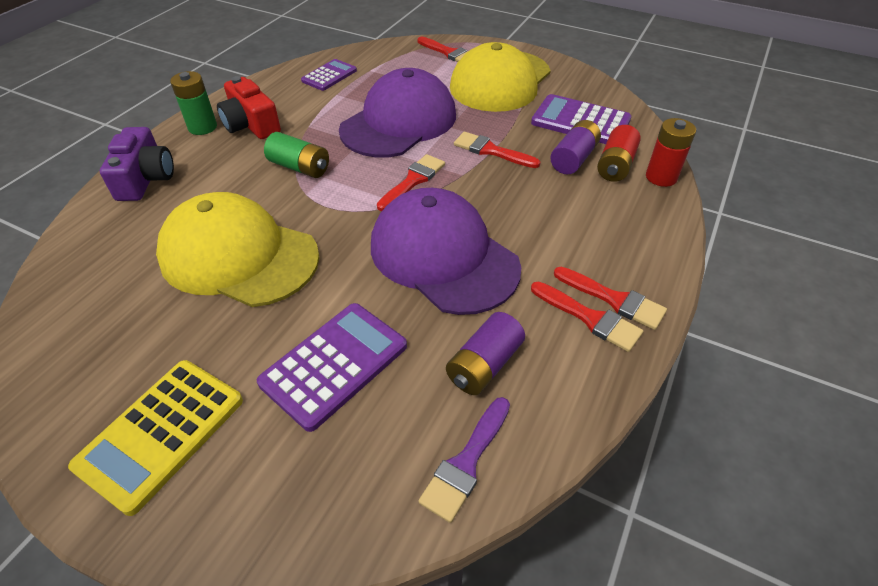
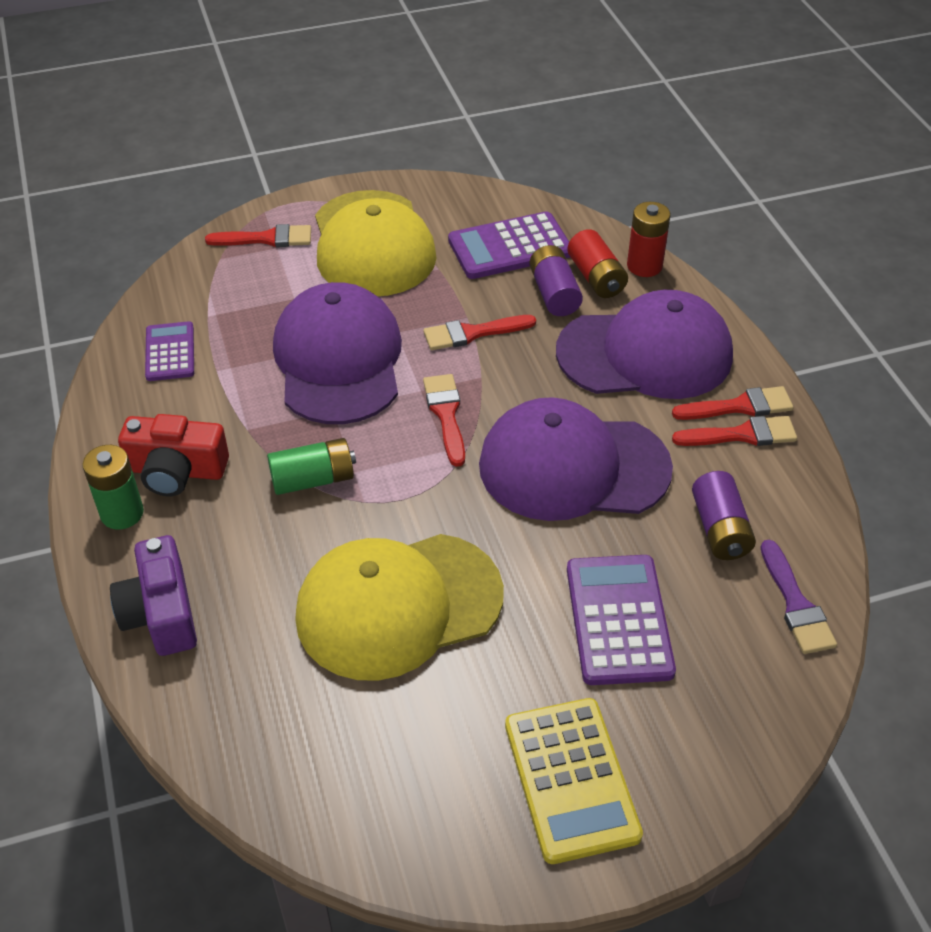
camera: 45 degrees left, 0 degrees up
purple camera [100,127,174,201] -> purple camera turned 150 degrees counterclockwise [110,535,197,656]
none -> purple cap [556,290,733,399]

